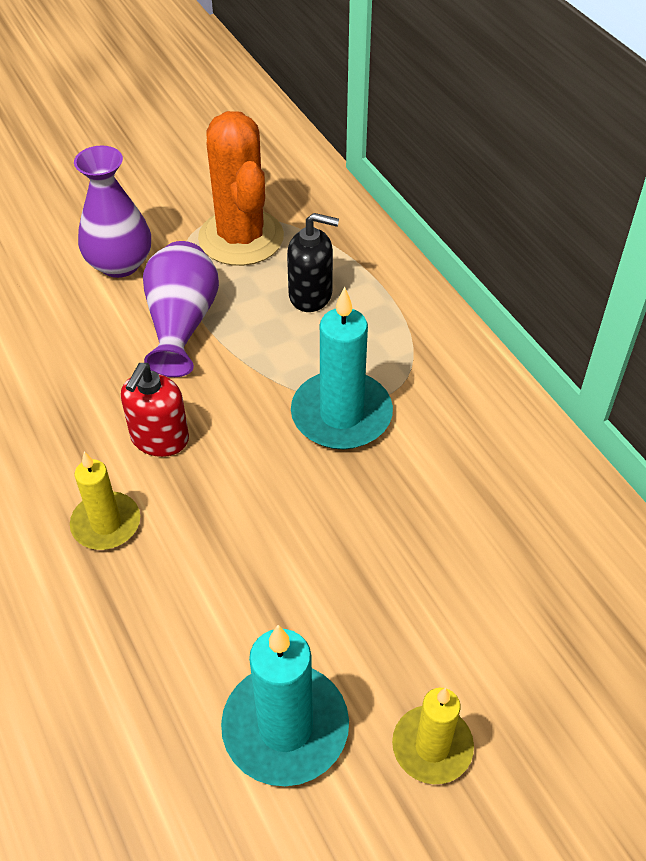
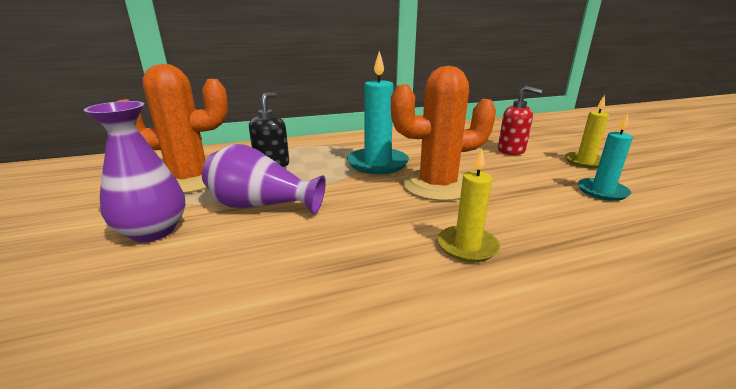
camera: 80 degrees left, 25 degrees down
red soap dispenser [121,363,189,457] -> red soap dispenser moved to [498,86,543,155]
turquoise candle [221,625,349,786] -> turquoise candle [578,113,633,201], size x0.63
none -> orange cactus [391,66,496,201]

